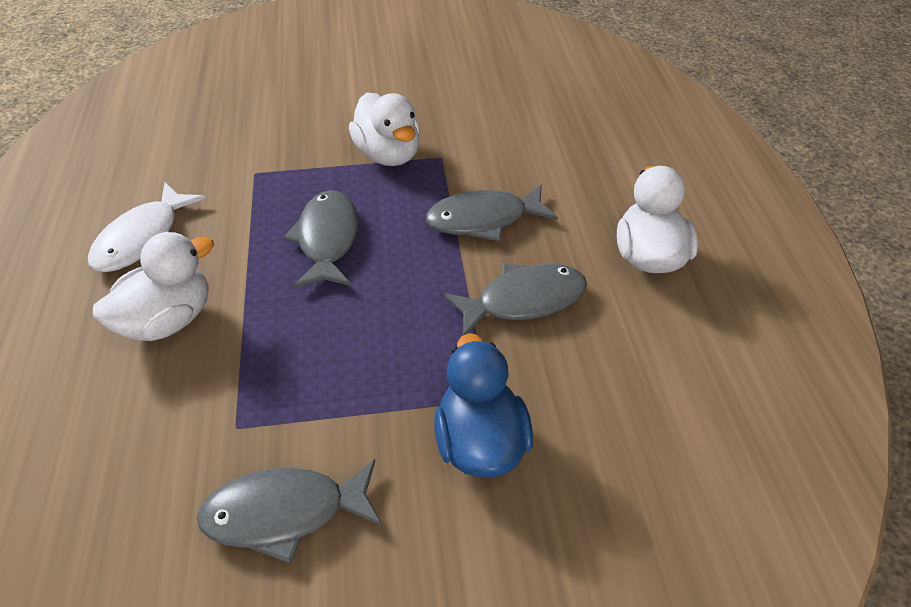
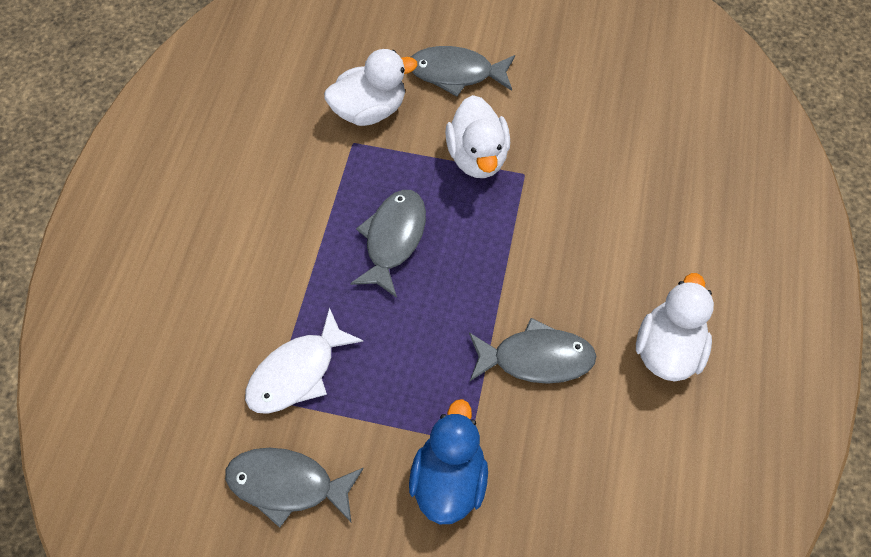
camera: 20 degrees right, 15 degrees up
white fish [88,182,206,272] -> white fish moved to [245,307,363,414]
white duck [93,232,214,341] -> white duck moved to [324,49,417,126]
grey fish [426,184,558,241] -> grey fish moved to [411,46,515,97]

